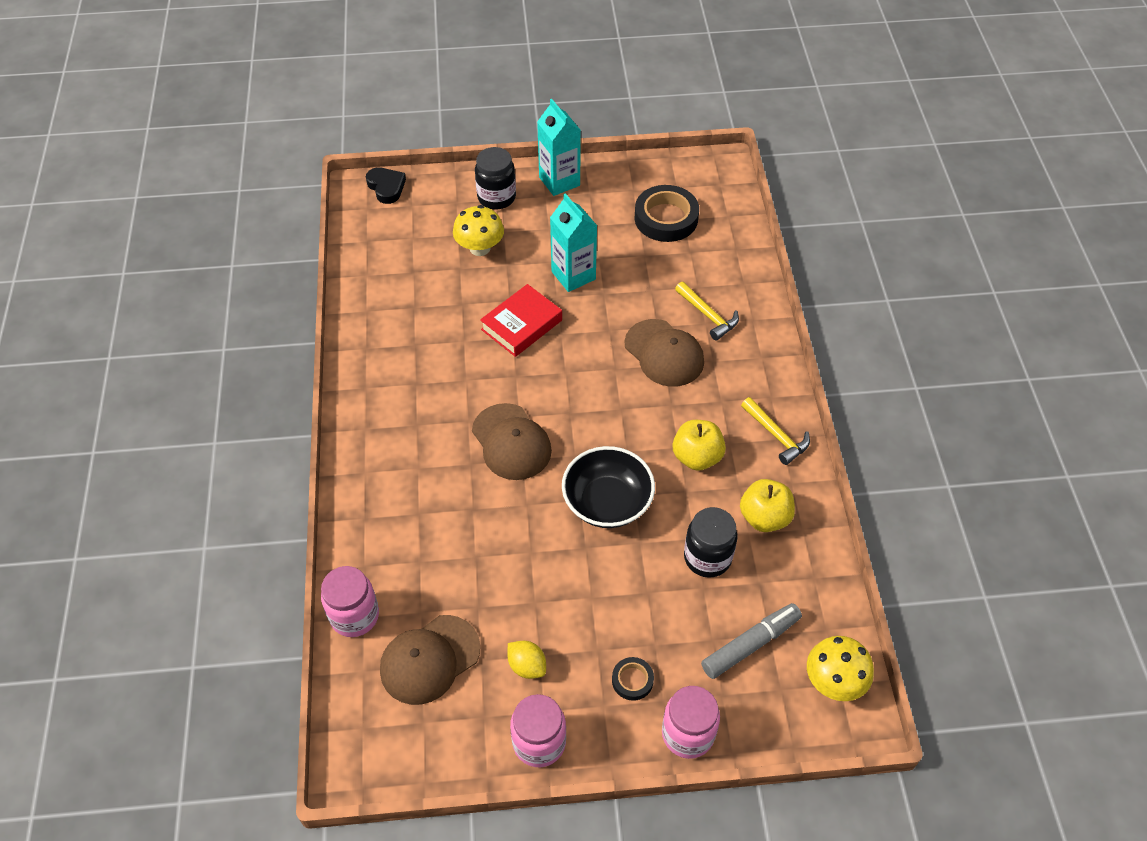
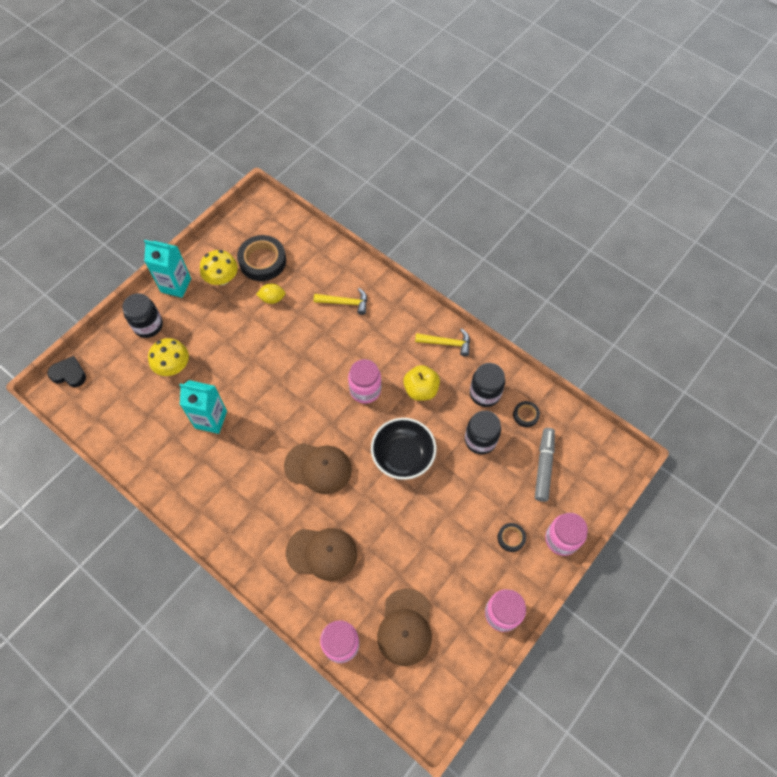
camera: 45 degrees left, 10 degrees up
red book [480,284,562,357] -> none
yellow lemon [508,641,546,679] -> yellow lemon moved to [256,284,285,304]
turquoise carton [550,193,597,292] -> turquoise carton moved to [179,380,227,434]
brown cap [624,319,704,387] -> brown cap moved to [286,528,357,581]
yellow apple [740,479,795,532] -> black jar [470,363,505,407]
yellow mushroom [807,636,874,701] -> yellow mushroom moved to [200,250,238,285]
none -> pink jar [348,359,381,404]
none -> black tape [513,401,540,427]

